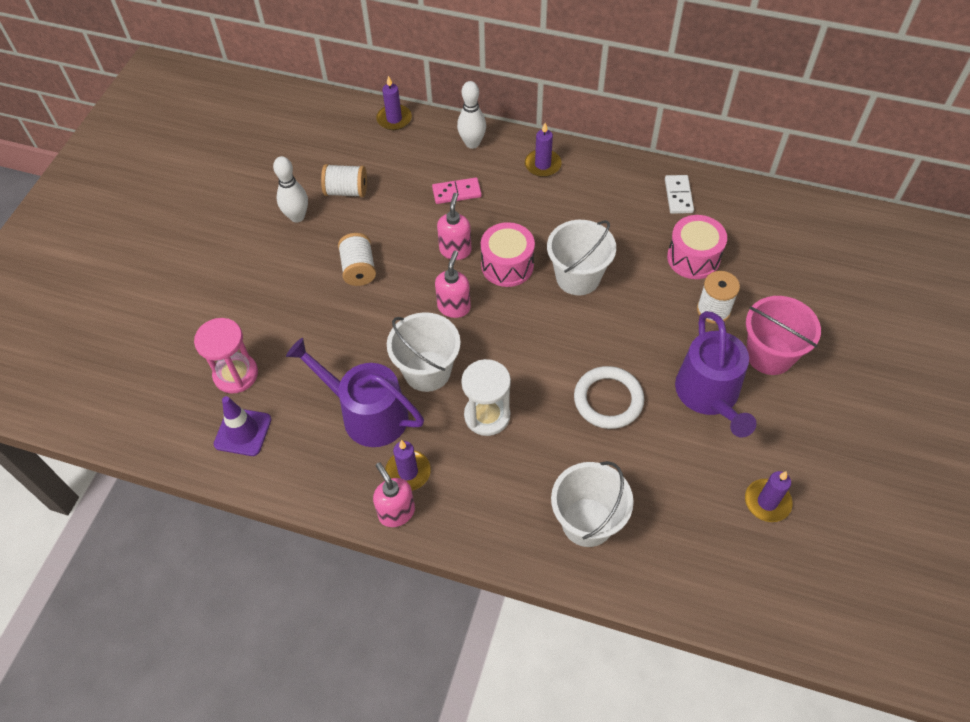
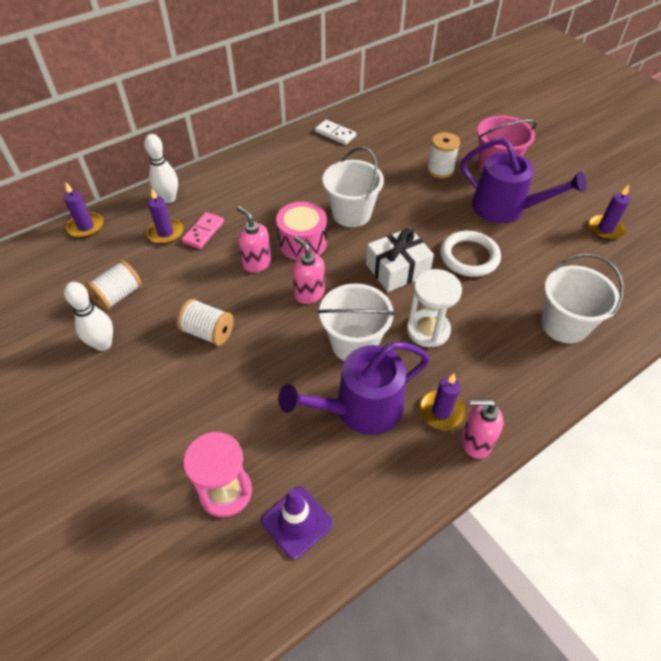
camera: 55 degrees left, 5 degrees down
purple candle [525,123,562,177] -> purple candle moved to [147,189,183,244]
pink drum [667,215,727,279] -> none
none -> white gift [366,228,434,292]

